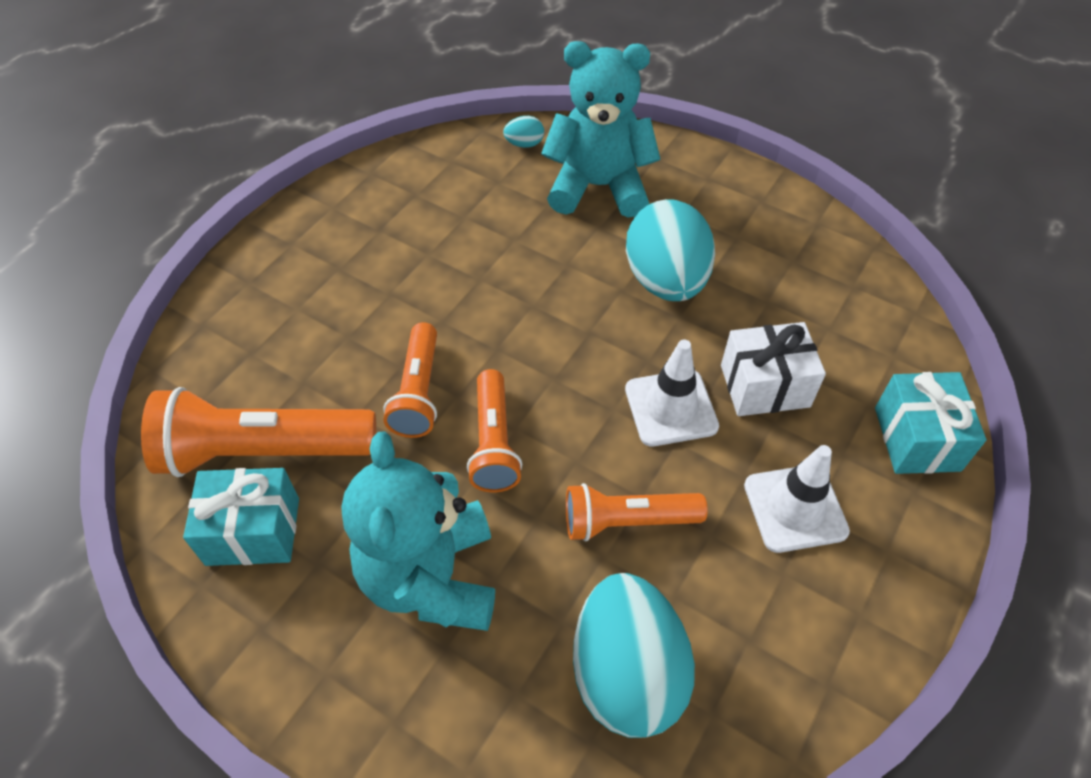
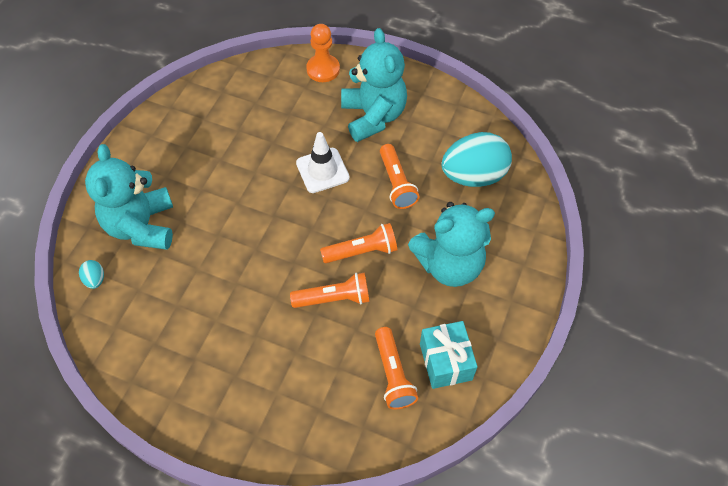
camera: 100 degrees left, 5 degrees up
orange flashlight [141,387,376,477] -> orange flashlight [375,327,418,409], size x0.62
turquoise egg [626,199,715,301] -> none
white gift [721,322,826,416] -> none
white traffic cone [744,445,850,553] -> turquoise teddy bear [341,28,407,142]
turquoise gift [875,372,986,474] -> orange pawn [306,24,340,82]

